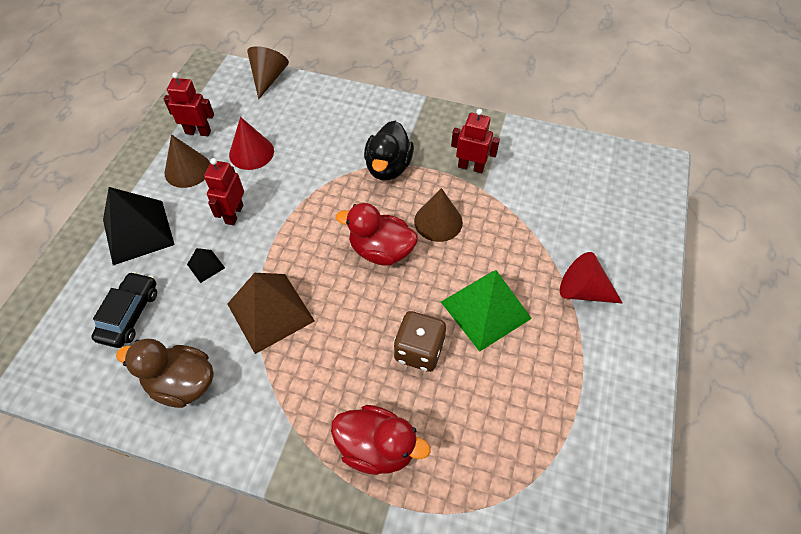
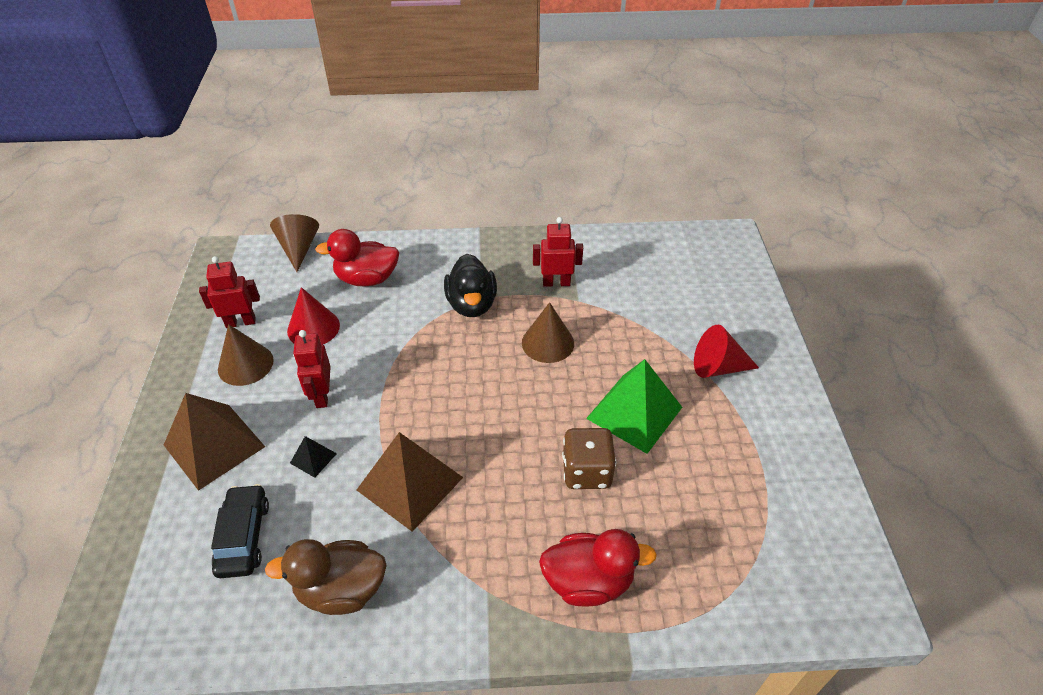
camera: 20 degrees left, 10 degrees down
black pyramid [103,187,175,265] -> brown pyramid [164,393,265,491]
red duck [336,203,418,265] -> red duck moved to [315,229,399,286]

